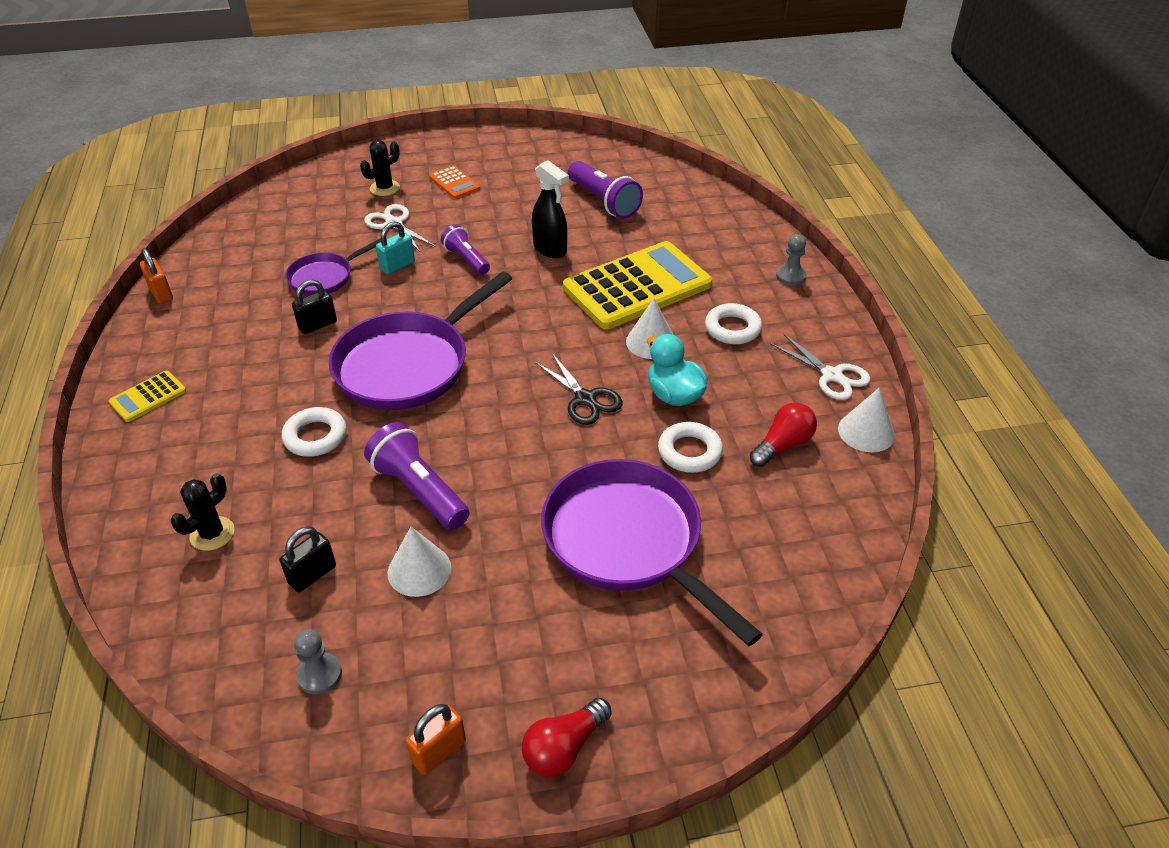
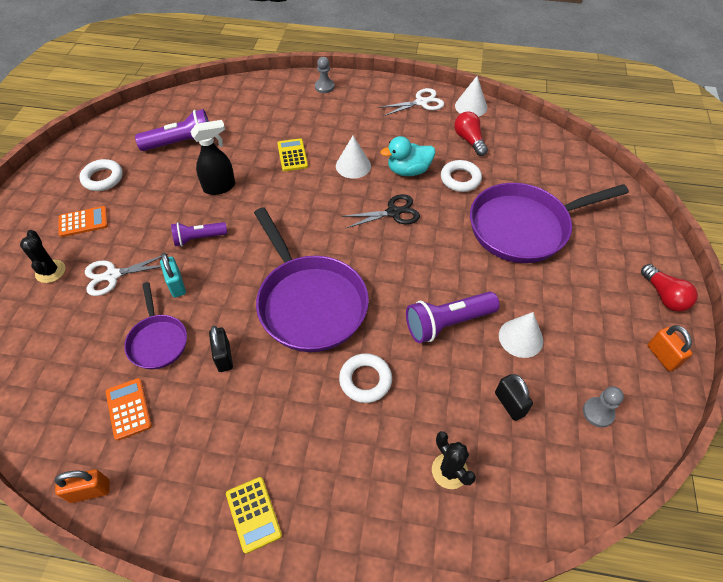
camera: 70 degrees left, 10 degrees up
yellow calculator [563,241,712,329] -> yellow calculator [277,138,308,171], size x0.43
white ring [705,303,762,344] -> white ring moved to [79,159,123,191]
none -> orange calculator [106,378,152,441]

